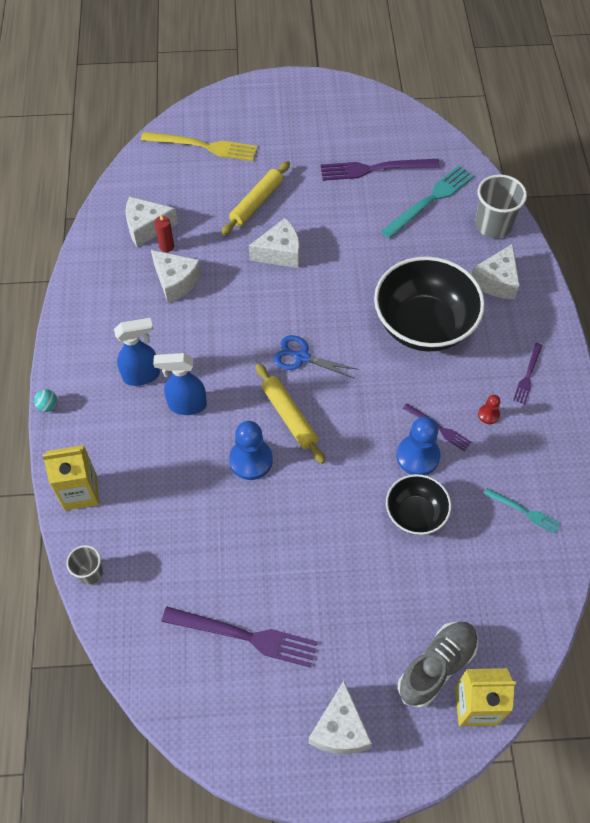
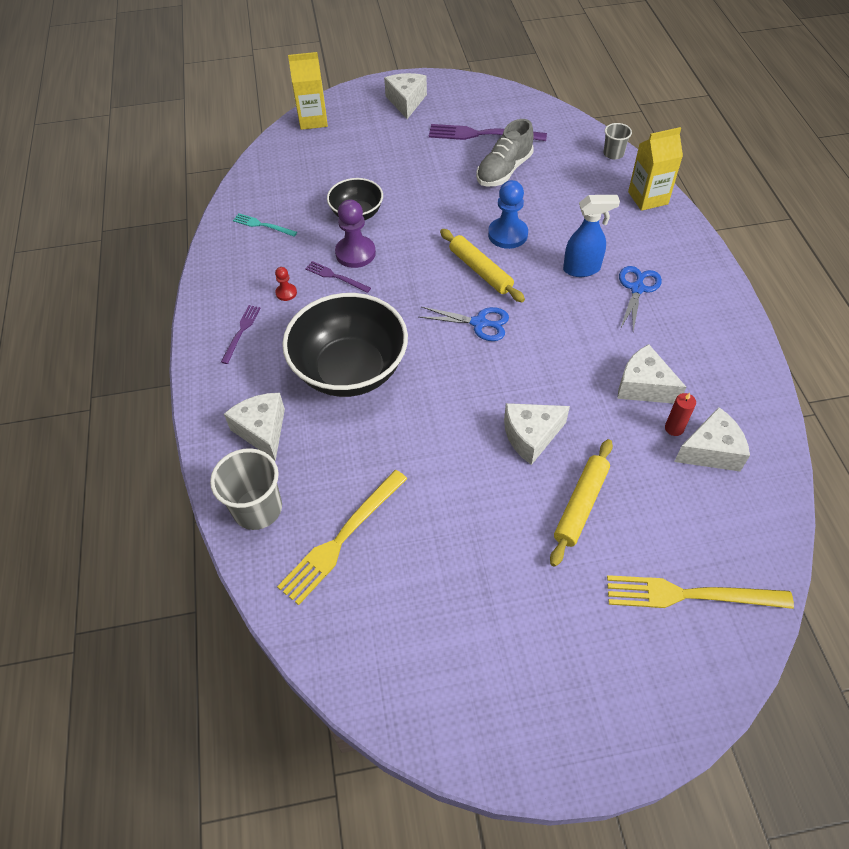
camera: 175 degrees right, 5 degrees down
turquoise ball [34,389,57,412] -> none
blue spray bottle [114,318,160,386] -> blue scissors [619,266,662,331]
purple fork [321,159,440,181] -> none
turquoise fork [381,165,474,238] -> yellow fork [277,470,407,605]
blue pawn [396,417,440,475] -> purple pawn [335,199,376,268]
grey shoe [398,622,478,708] -> grey shoe moved to [476,119,534,187]
white cheese [472,244,520,299] -> white cheese turned 45 degrees counterclockwise [224,393,285,461]

